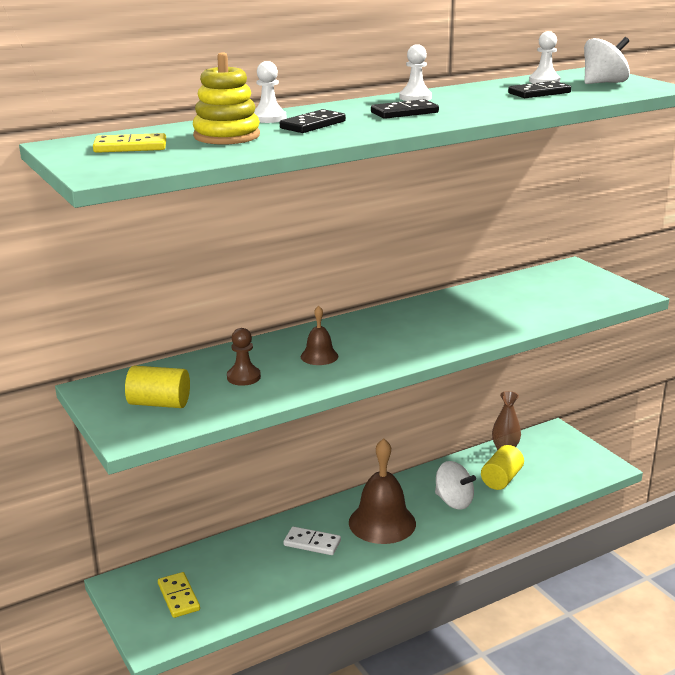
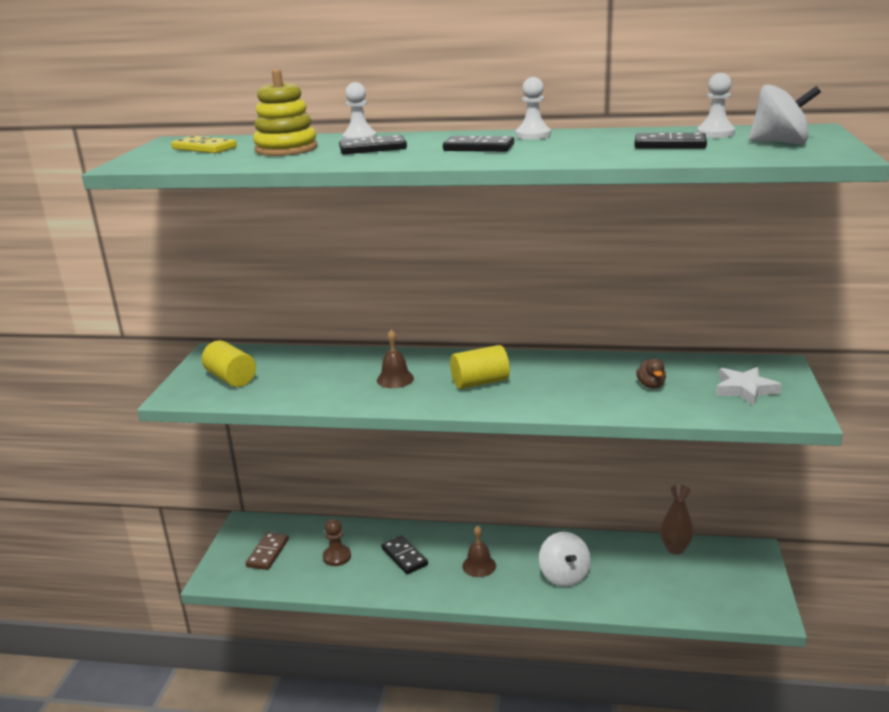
camera: 40 degrees right, 0 degrees up
yellow domino [158,572,200,618] -> brown domino [245,532,289,570]
brown pawn [227,328,261,386] -> brown pawn moved to [323,519,351,566]
white domino [284,526,341,555] -> black domino [381,535,428,574]
brown bell [349,438,416,544] -> brown bell [462,525,496,577], size x0.49
yellow cylinder [481,445,524,490] -> yellow cylinder moved to [450,345,510,389]
none -> brown duck [636,359,666,389]
none -> white star [716,367,782,406]

